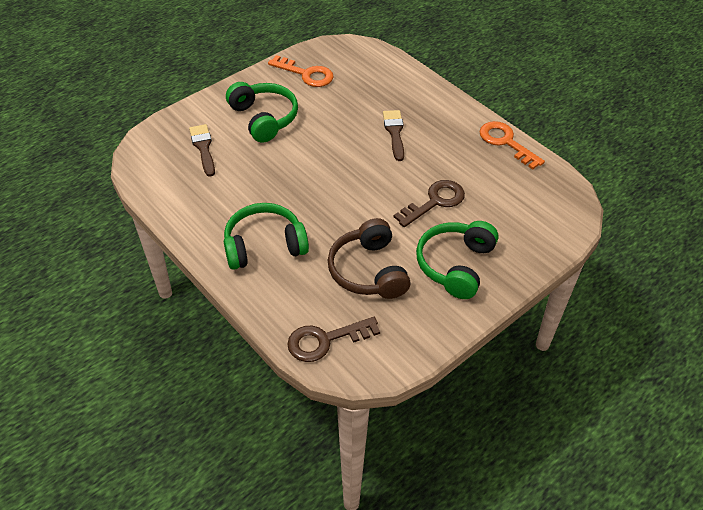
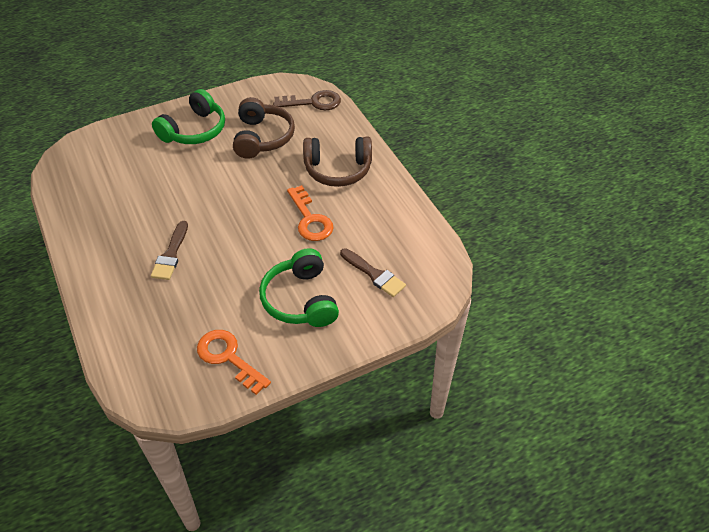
camera: 165 degrees left, 0 degrees up
brown brush [189,124,215,177] -> brown brush turned 45 degrees counterclockwise [340,248,406,297]
green headphones [224,203,309,270] -> brown headphones [303,137,372,187]
brown key [394,180,465,227] -> none
orange key [479,121,545,170] -> orange key moved to [287,185,334,241]

